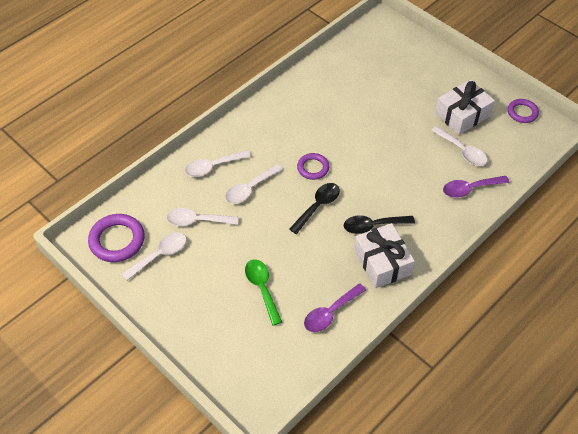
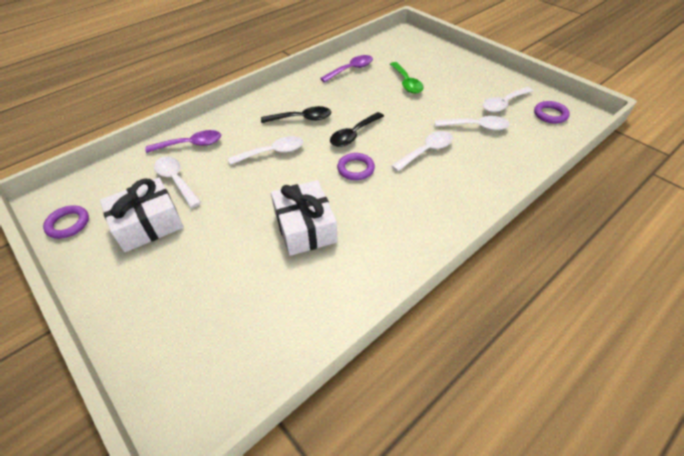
camera: 175 degrees left, 5 degrees down
purple ring [88,214,145,262] -> purple ring [534,101,570,124], size x0.61
white spoon [185,150,251,177] -> white spoon moved to [228,136,303,165]
white gift [354,223,415,288] -> white gift moved to [271,180,338,256]

